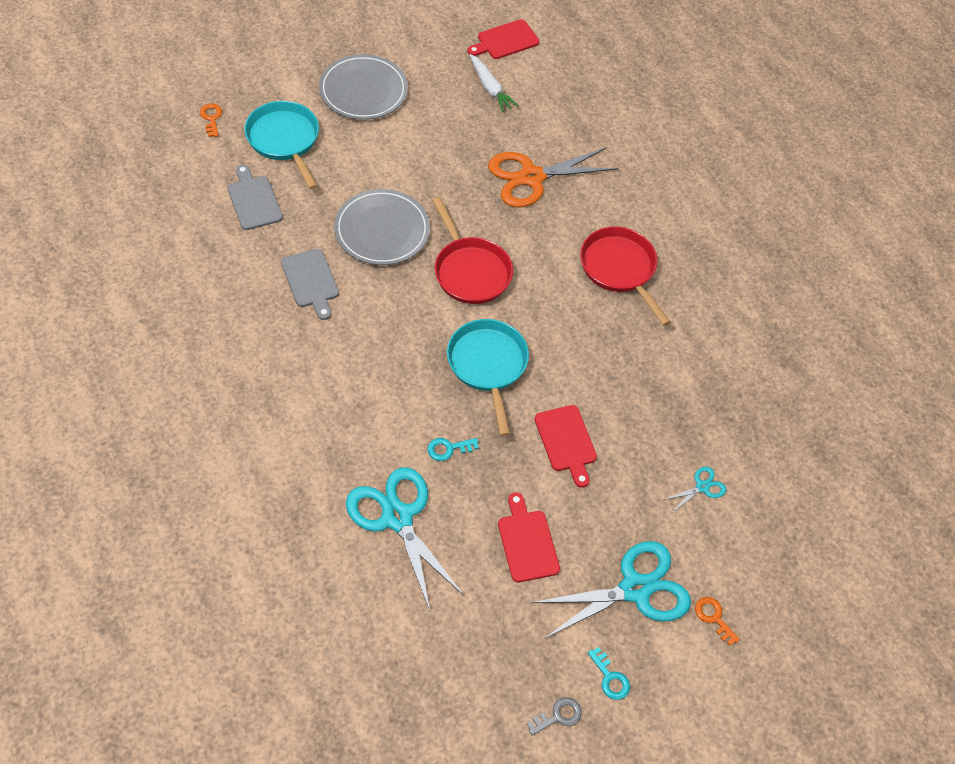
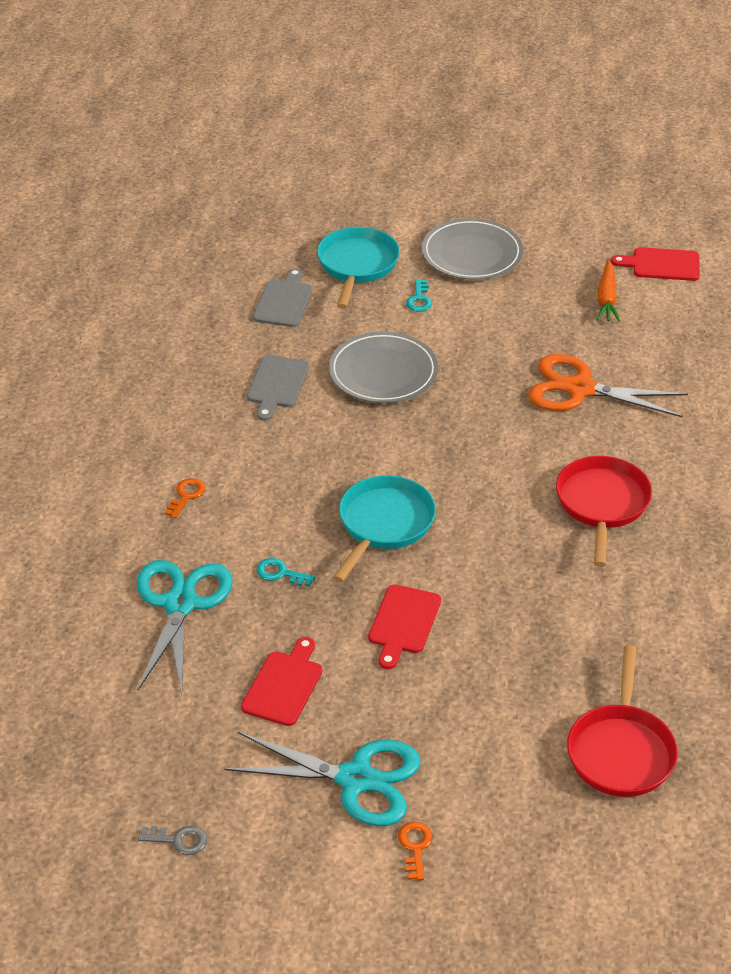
camera: 40 degrees right, 15 degrees down
orange key [200,103,222,137] -> orange key moved to [165,478,205,518]
red pan [432,197,513,304] -> red pan moved to [567,645,678,797]
white carrot [470,54,519,112] -> orange carrot [597,260,620,322]
turquoise key [588,647,630,700] -> turquoise key moved to [406,279,432,312]
turquoise scissors [663,466,726,512] -> none

